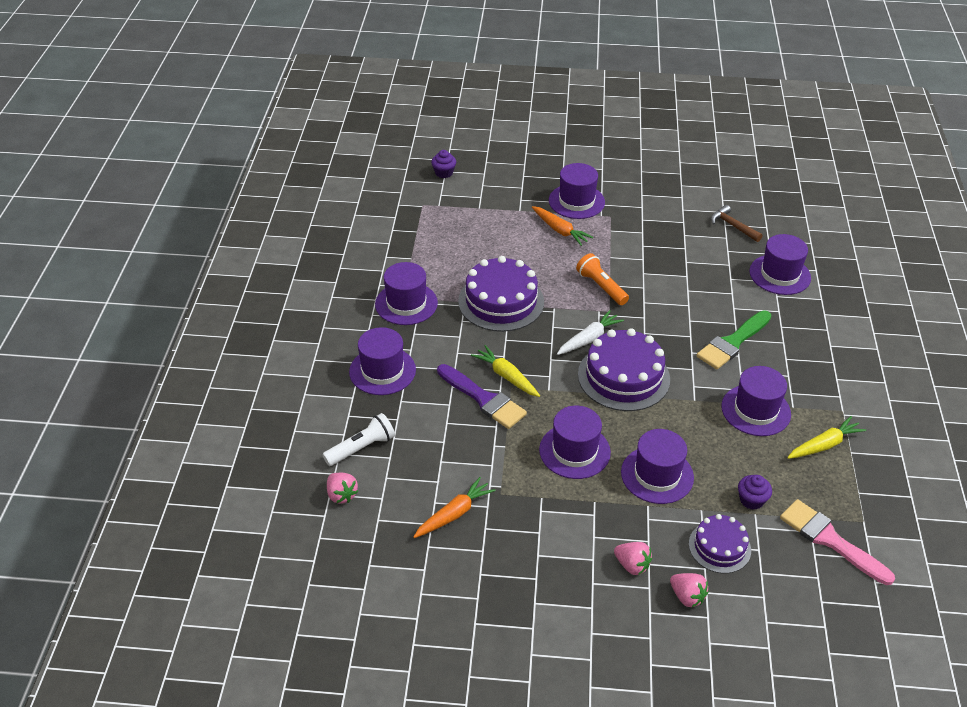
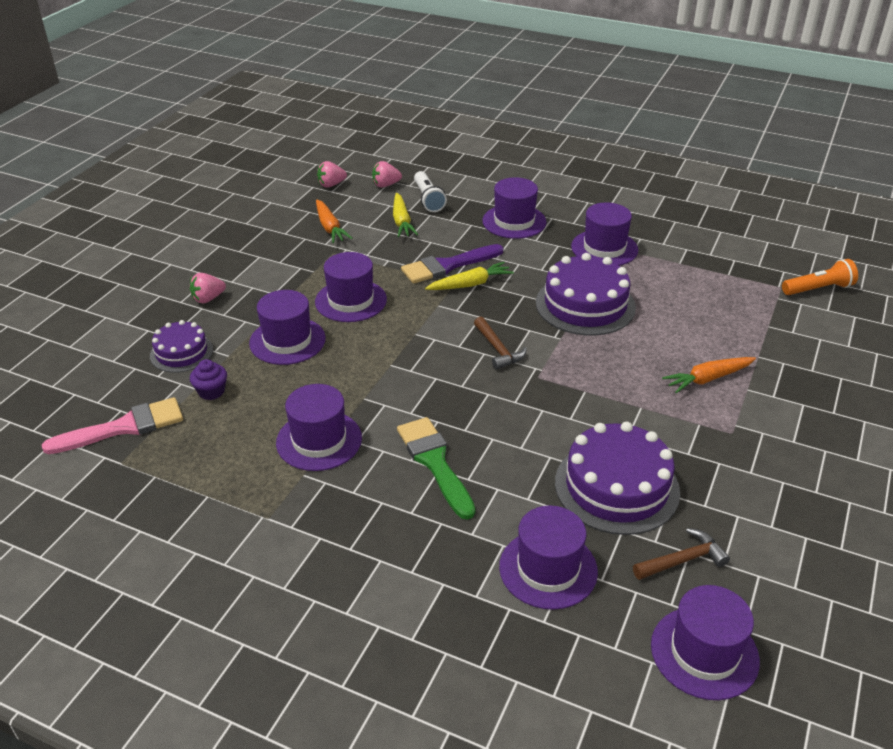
camera: 110 degrees right, 5 degrees down
purple cupcake [431,150,456,178] -> none
purple hat [549,163,605,219] -> purple hat moved to [651,585,760,700]
white carrot [557,310,624,355] -> brown hammer [474,317,527,370]
orange flashlight [576,253,629,305] -> orange flashlight moved to [782,259,858,295]
purple cake [578,328,670,411] -> purple cake moved to [555,422,680,535]
pink strawberry [670,573,708,608] -> pink strawberry moved to [317,161,347,188]
yellow carrot [787,416,866,459] -> yellow carrot moved to [393,193,418,237]

